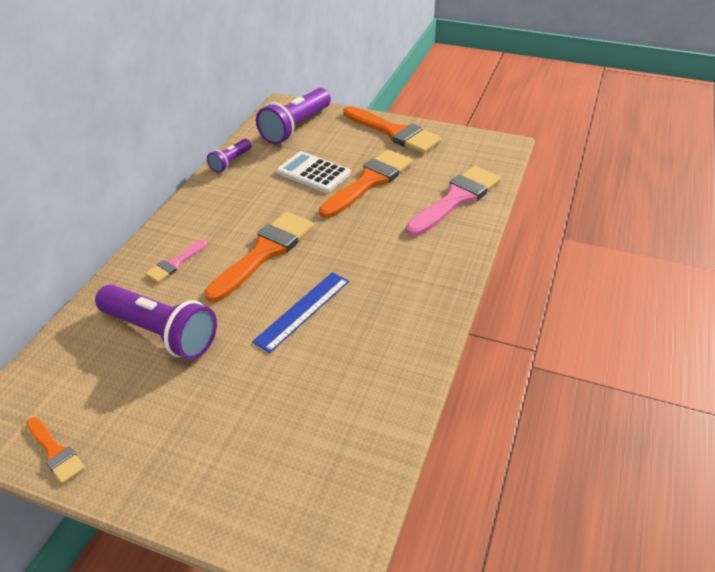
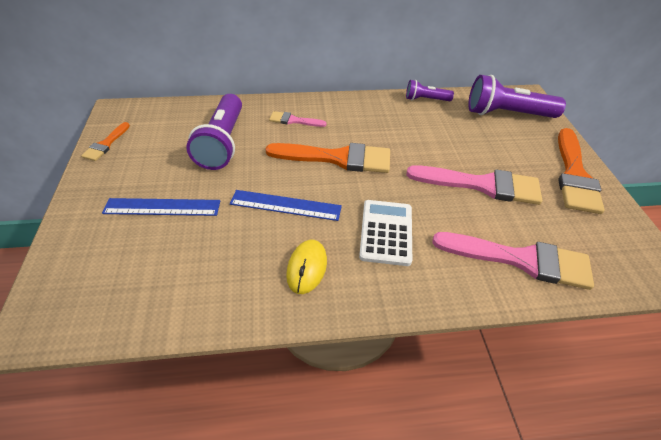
camera: 60 degrees right, 5 degrees up
white calculator [277,151,351,193] -> white calculator moved to [359,200,412,266]
orange brush [319,150,413,218] -> pink brush [406,165,542,205]
none -> blue ruler [102,198,220,216]
none -> yellow mouse [286,240,327,294]

